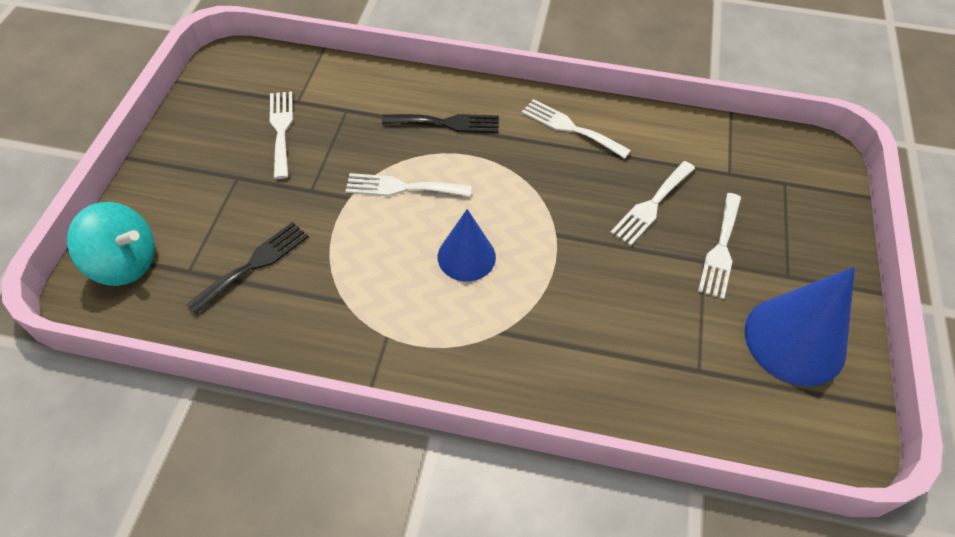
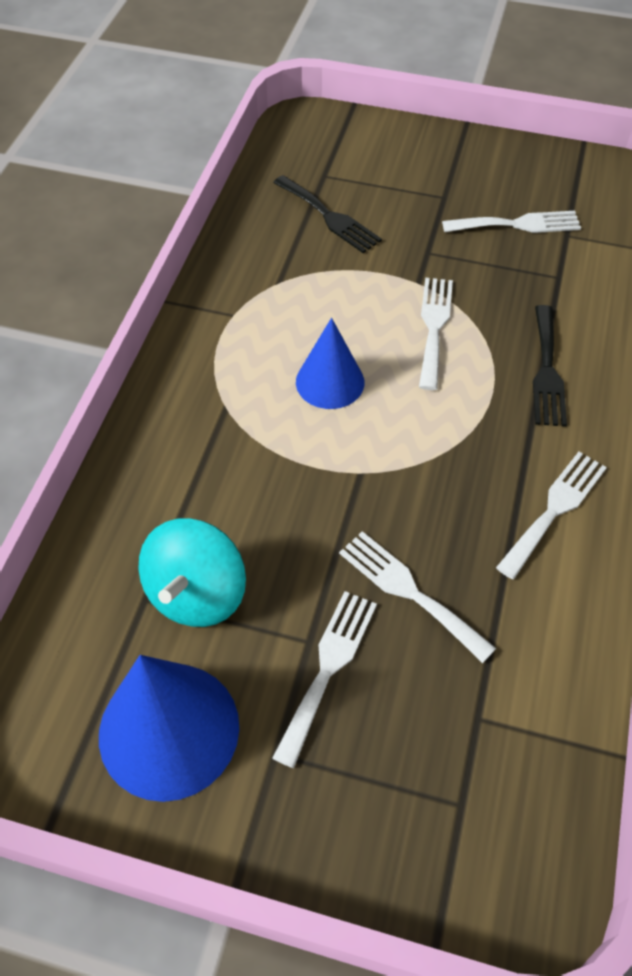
camera: 95 degrees right, 0 degrees up
turquoise spinning top [67,202,155,286] -> turquoise spinning top moved to [138,518,246,627]
white fork [698,193,741,299] -> white fork turned 90 degrees clockwise [272,591,377,768]

